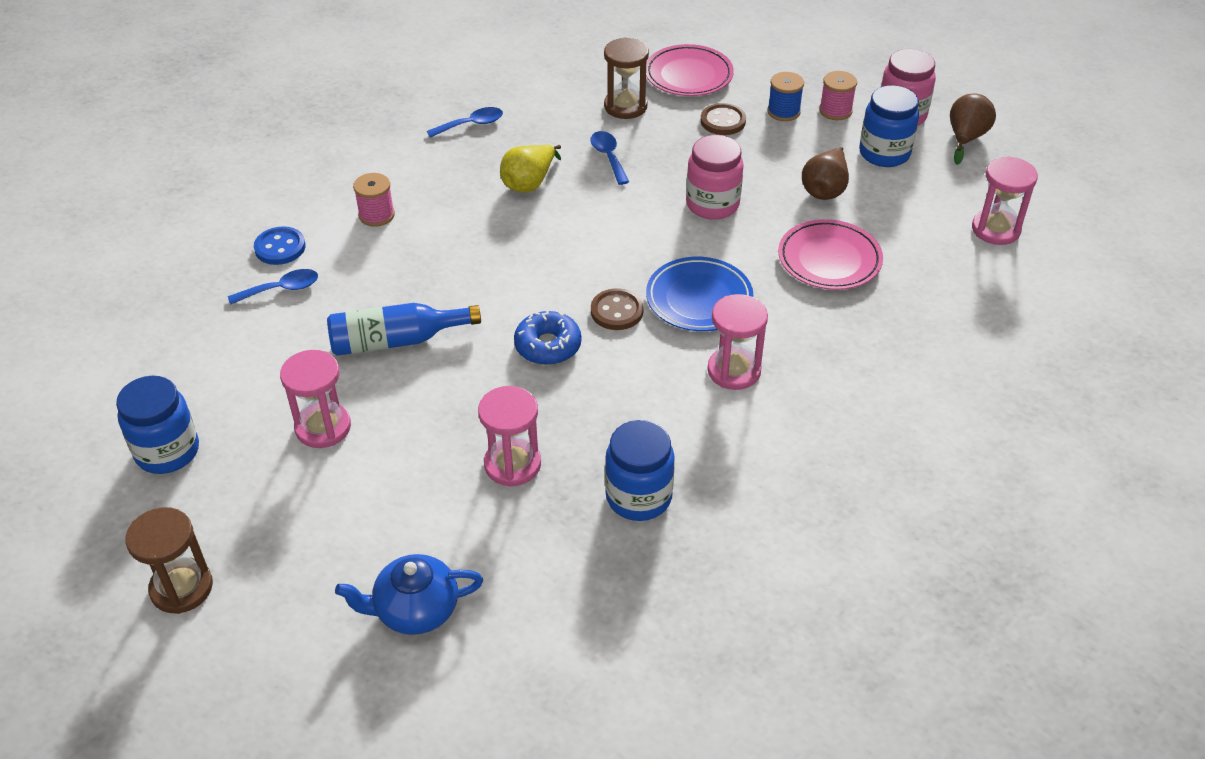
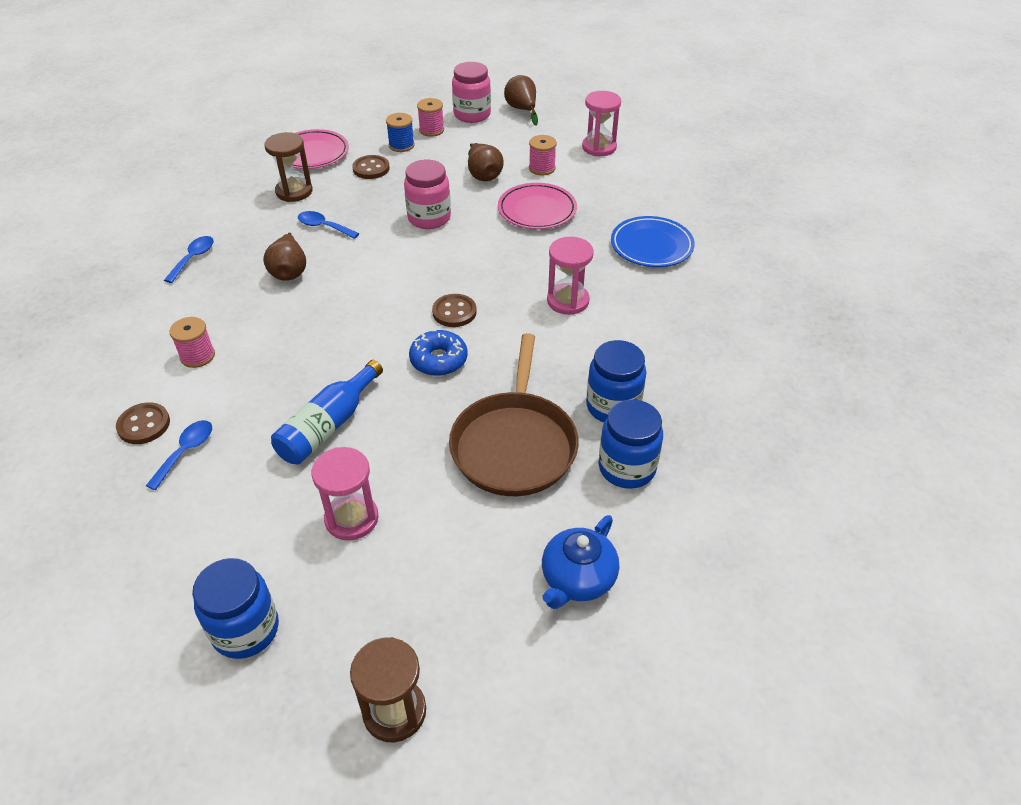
camera: 45 degrees left, 0 degrees up
blue button [254,226,306,265] -> brown button [116,402,170,444]
pink hourglass [478,386,541,487] -> brown pan [449,333,579,496]
yellow pear [500,144,561,192] -> brown pear [263,233,306,281]
blue plate [646,257,753,331] -> blue plate moved to [611,216,695,267]
blue jar [859,85,919,167] -> blue jar moved to [599,400,663,489]
none -> pink spool [529,135,557,176]

